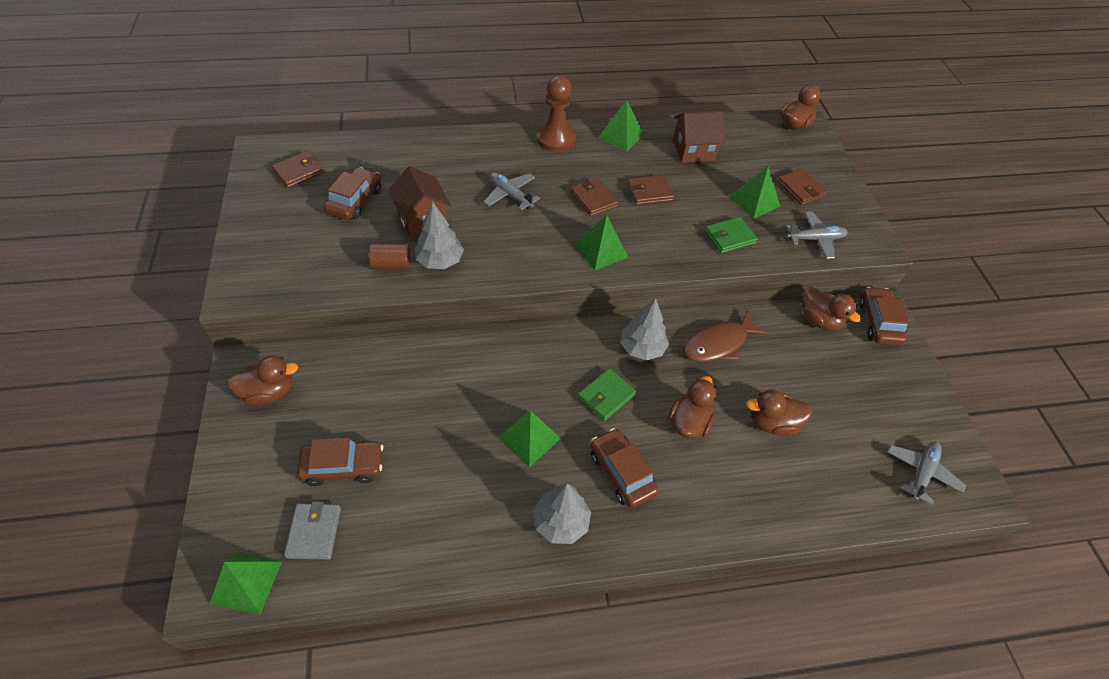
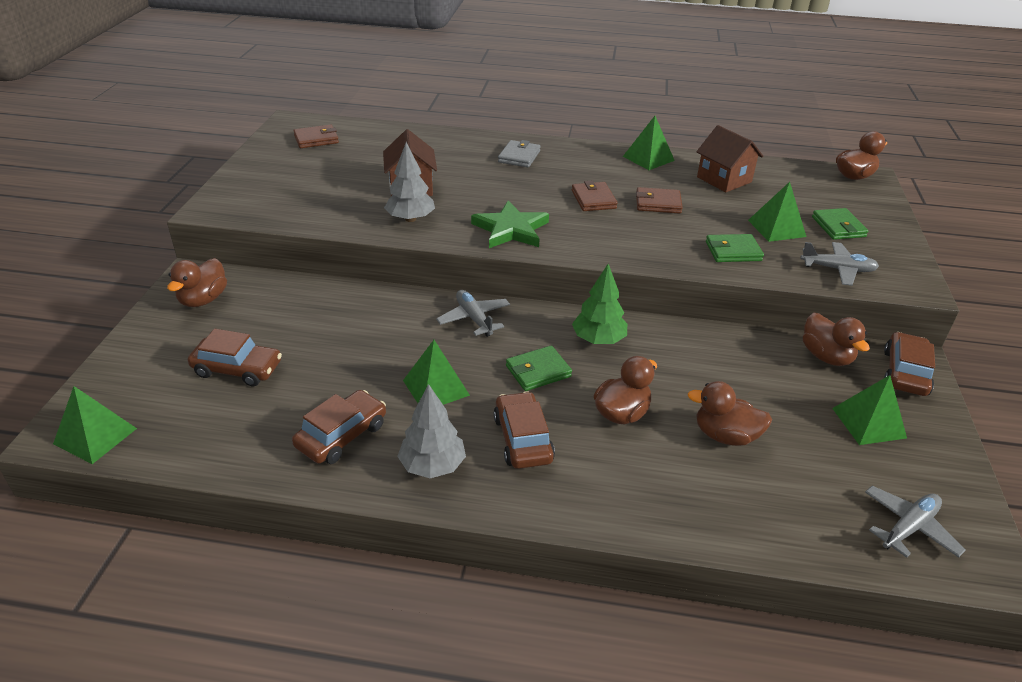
camera: 20 degrees right, 15 degrees down
brown duck [227,356,298,405] -> brown duck turned 105 degrees clockwise [167,258,227,307]
grey wallet [284,501,341,560] -> grey wallet moved to [498,140,541,167]
brown car [324,167,381,220] -> brown car moved to [292,390,386,464]
brown cylinder [369,243,410,270] -> none
grey plane [483,172,540,211] -> grey plane moved to [436,290,510,337]
brown pawn [537,75,576,152] -> none
green pyramid [575,215,628,270] -> green pyramid moved to [832,375,907,445]
grey tree [620,298,669,361] -> green tree [572,264,627,344]
brown house [673,111,725,163] -> brown house turned 45 degrees clockwise [696,125,763,192]
brown fish [683,310,769,362] -> none
brown wallet [777,169,827,205] -> green wallet [812,208,869,240]
none -> green star [471,200,549,248]

